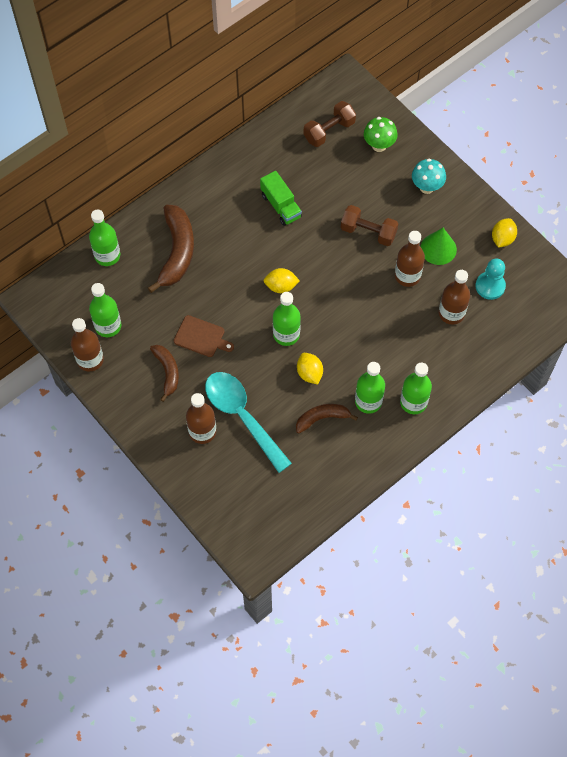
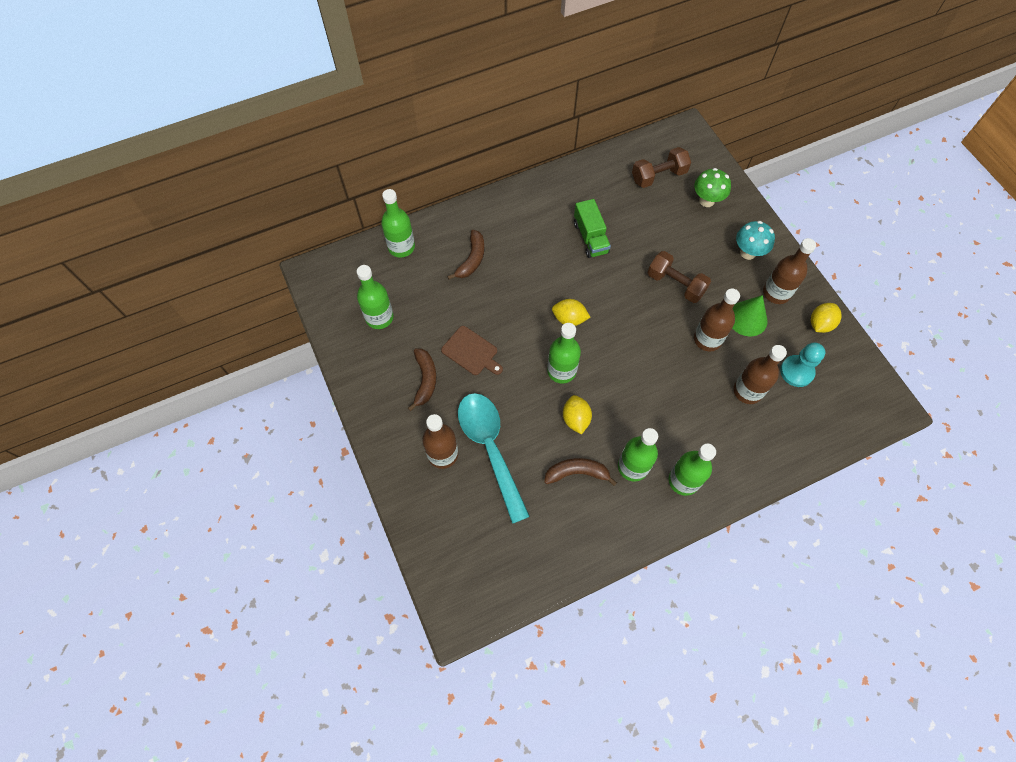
camera: 15 degrees right, 0 degrees up
brown bottle [71,318,104,372] -> brown bottle moved to [763,238,816,304]
brown banana [148,205,194,293] -> brown banana [447,230,484,279], size x0.60

